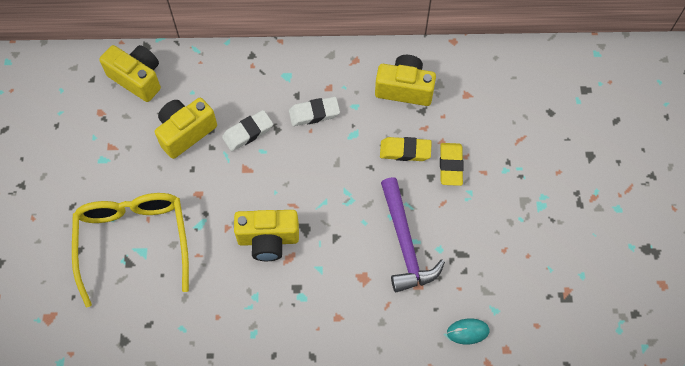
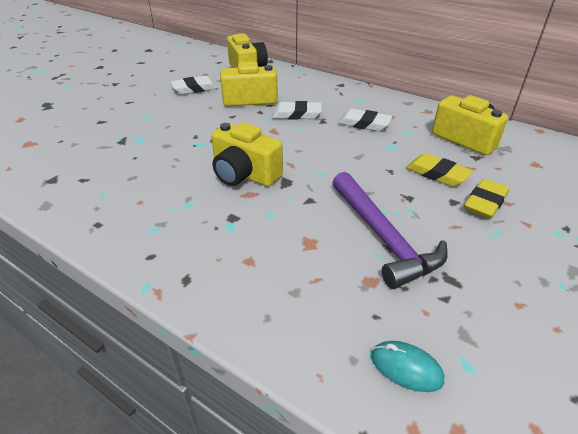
camera: 35 degrees right, 25 degrees down
yellow glasses [72,193,189,307] -> none
purple hammer [381,177,445,292] -> purple hammer turned 45 degrees counterclockwise [332,172,448,289]
none -> white eraser [170,76,218,95]

